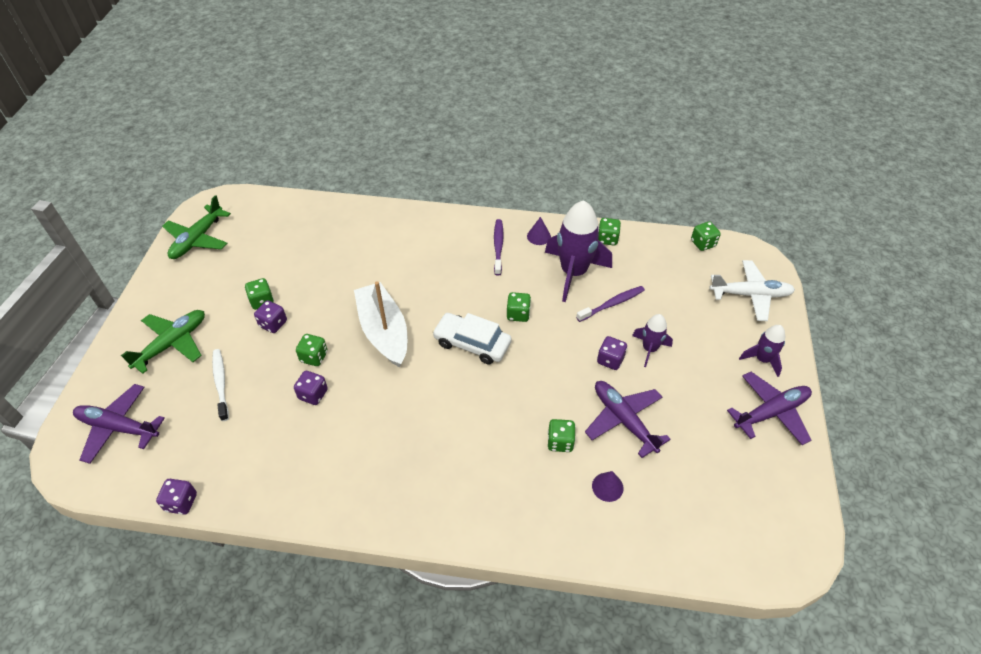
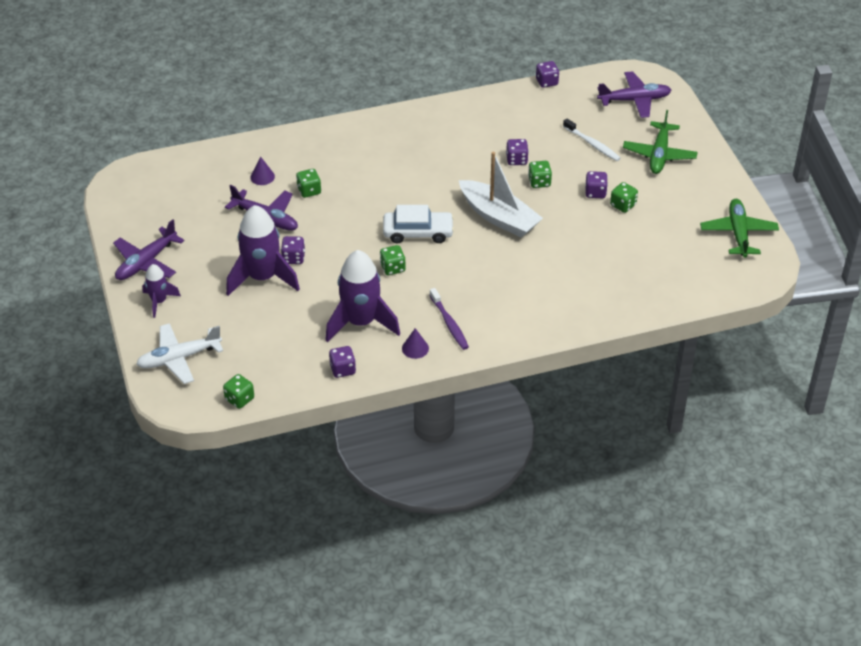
camera: 155 degrees right, 5 degrees down
purple toothbrush [576,286,645,322] -> none
green dice [598,218,621,245] -> purple dice [329,346,356,378]
purple rocket [632,314,673,367] -> purple rocket [226,205,300,296], size x1.89

